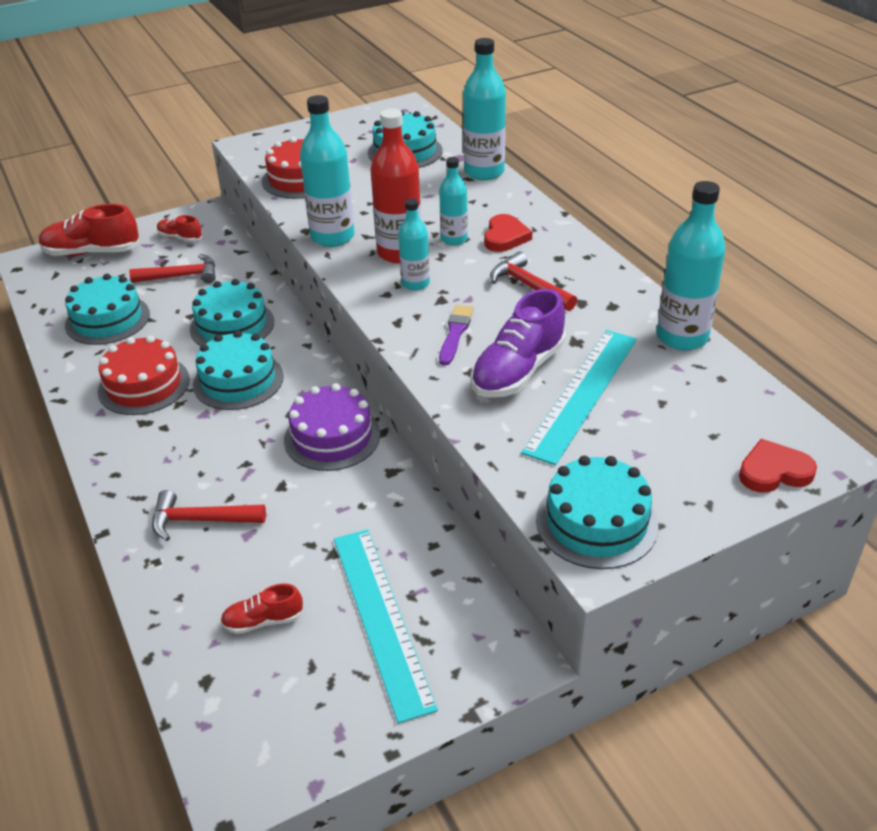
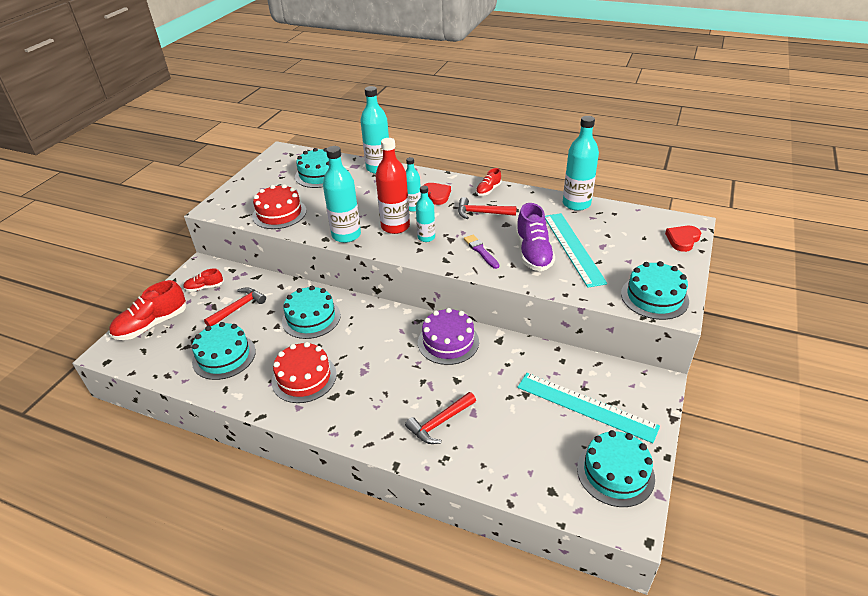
camera: 40 degrees left, 0 degrees up
turquoise cake [193,330,284,410] -> turquoise cake moved to [577,430,655,507]
red shoe [220,583,304,634] -> red shoe moved to [476,168,502,196]

